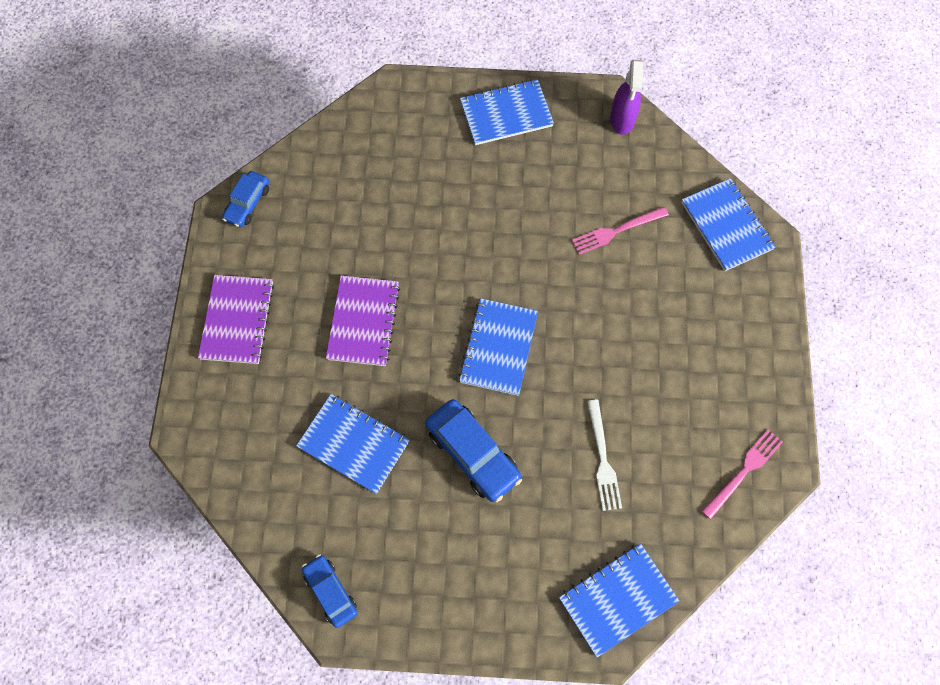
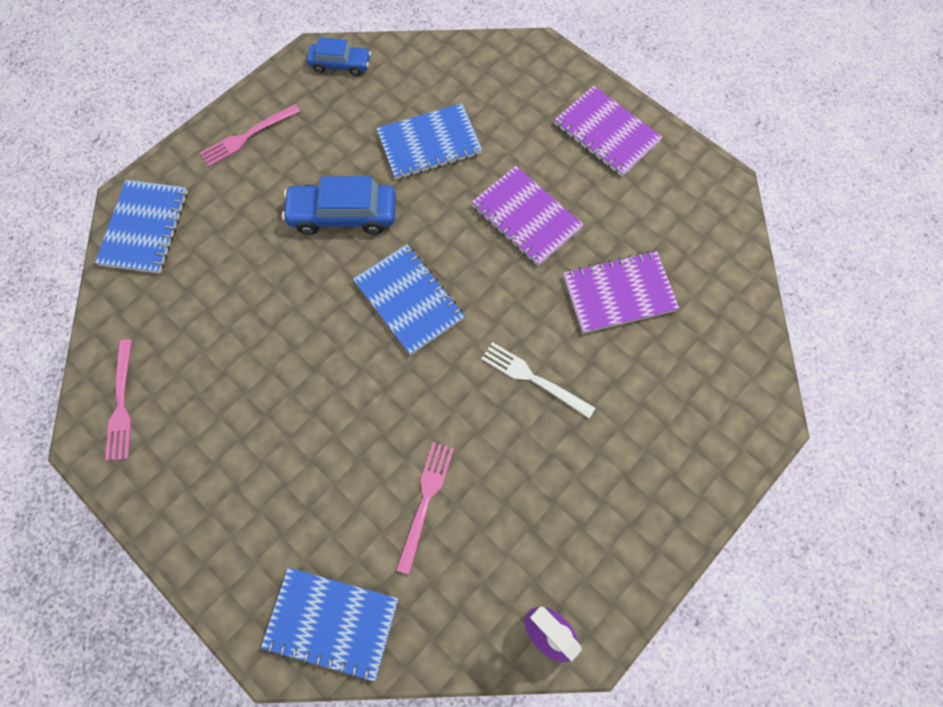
camera: 130 degrees right, 0 degrees up
blue car [222,171,269,228] -> none
blue notebook [460,79,554,145] -> none
white fork [587,400,622,511] -> white fork moved to [481,342,595,418]
none -> pink fork [200,104,300,167]
none -> purple notebook [563,251,679,334]

